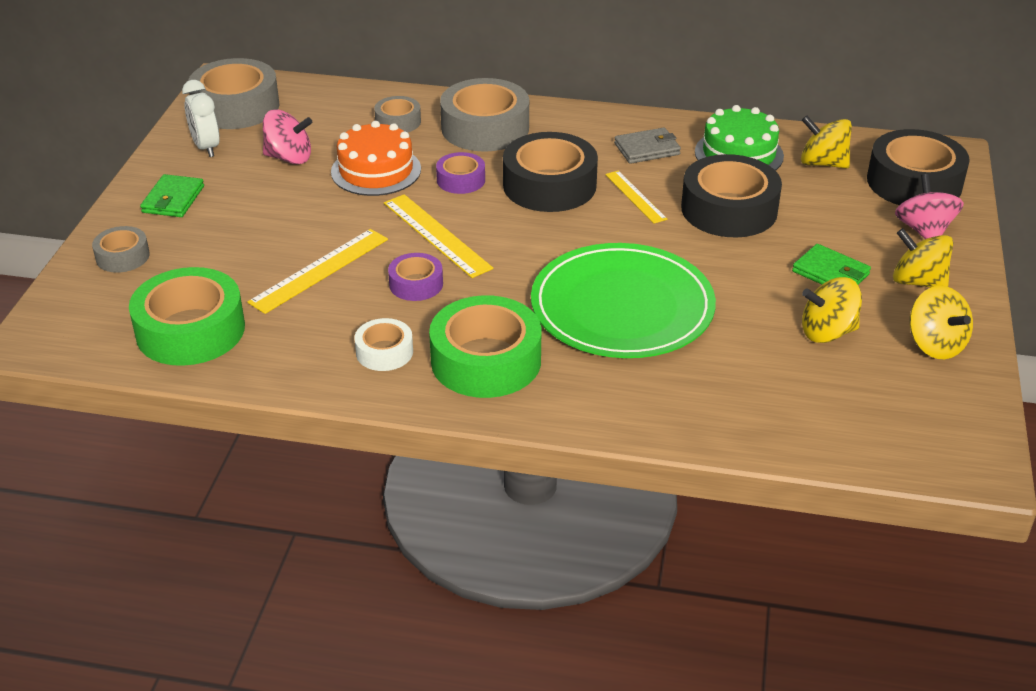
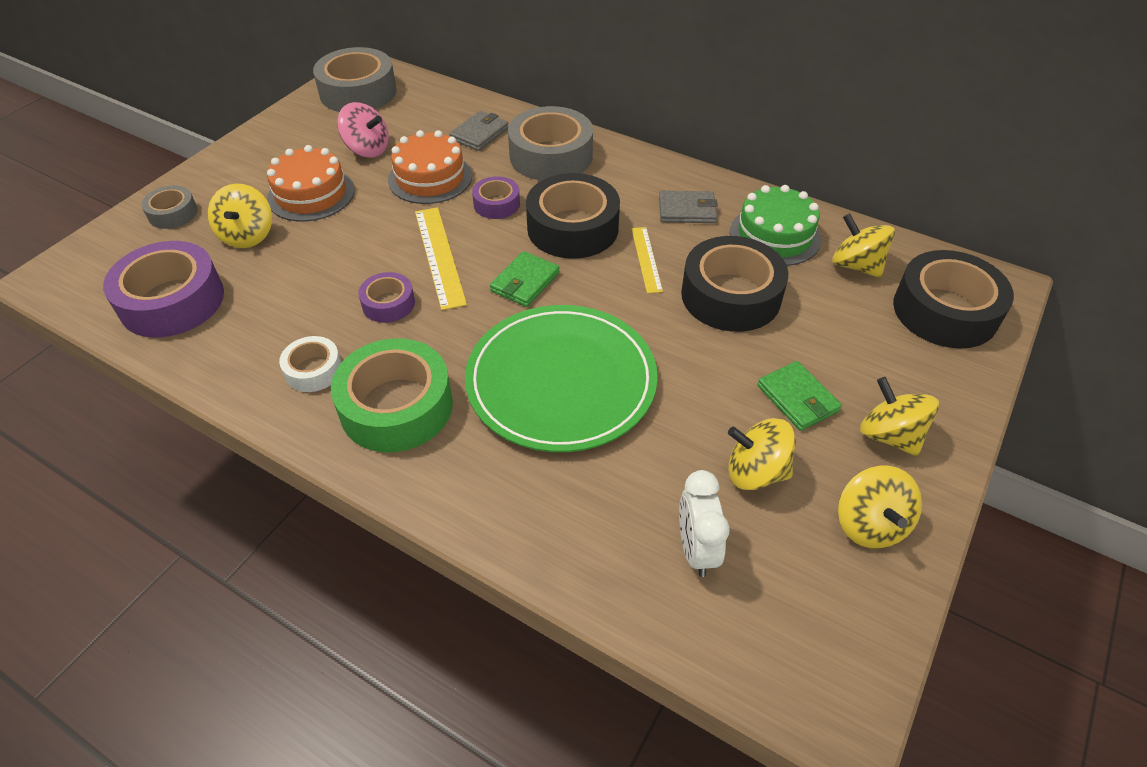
camera: 20 degrees right, 10 degrees up
green tape [129,267,245,366] -> purple tape [103,241,224,337]
green wallet [140,174,204,217] -> green wallet moved to [490,251,560,307]
white clock [182,80,220,157] -> white clock moved to [679,470,730,577]
yellow ruler [247,229,388,314] -> none
grey tape [374,96,421,132] -> grey wallet [449,111,508,151]
pink spinning top [895,174,964,239] -> none
none -> yellow spinning top [208,183,272,248]
none -> orange cake [267,145,355,222]

